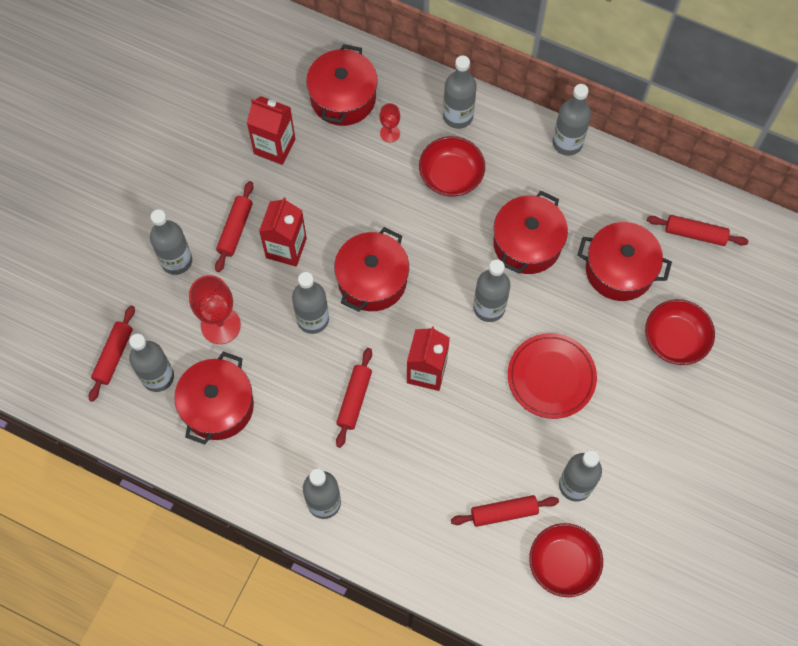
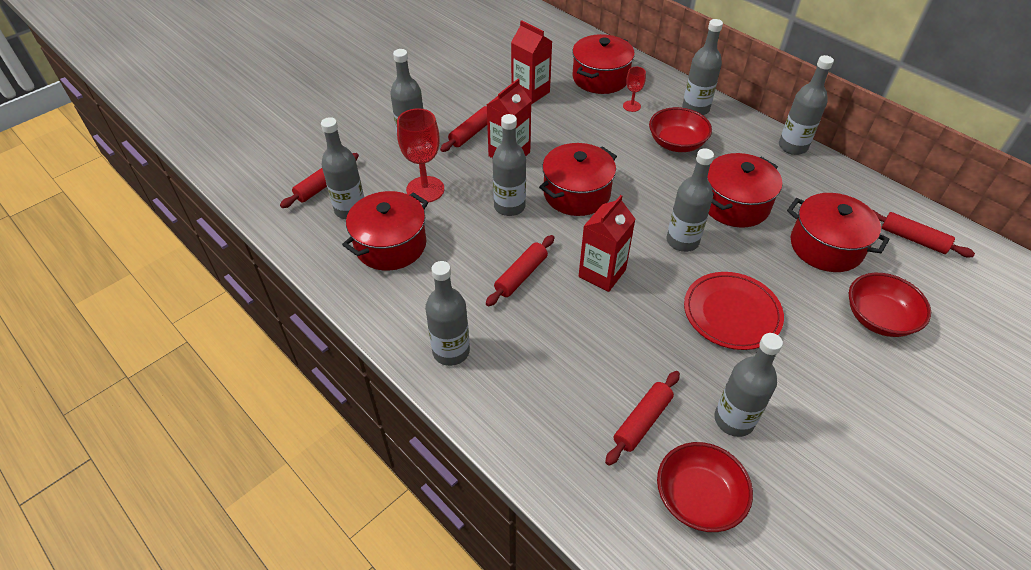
camera: 20 degrees right, 20 degrees down
red rolling pin [451,495,559,527] -> red rolling pin turned 60 degrees counterclockwise [605,371,680,466]

